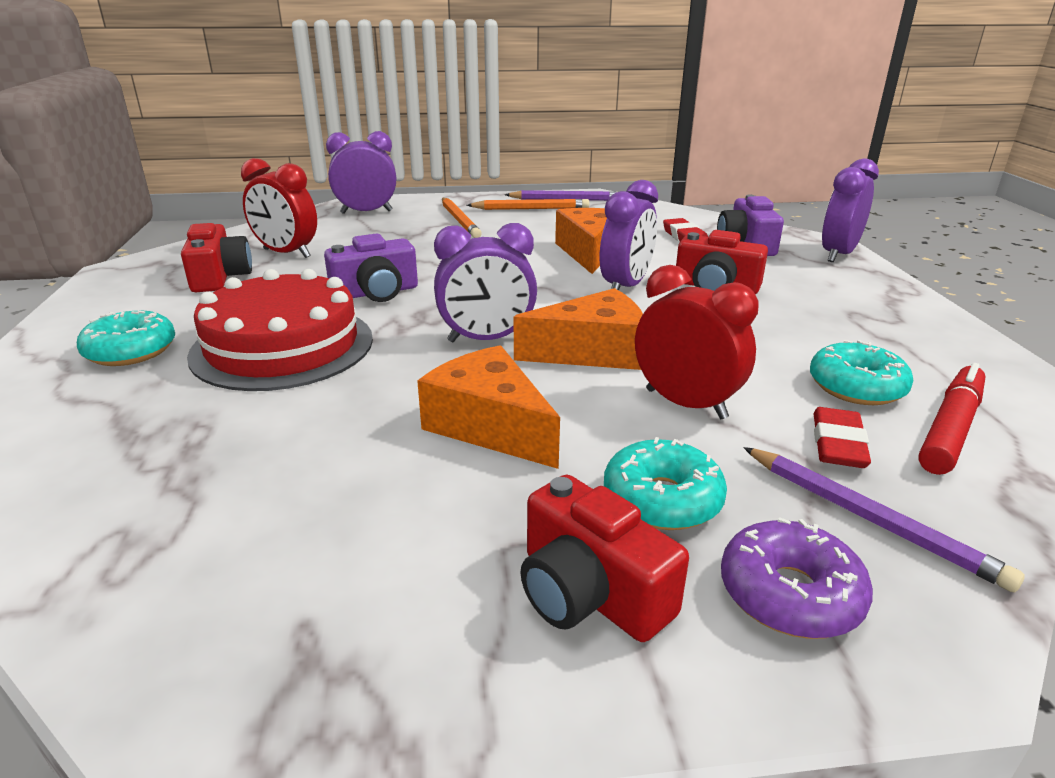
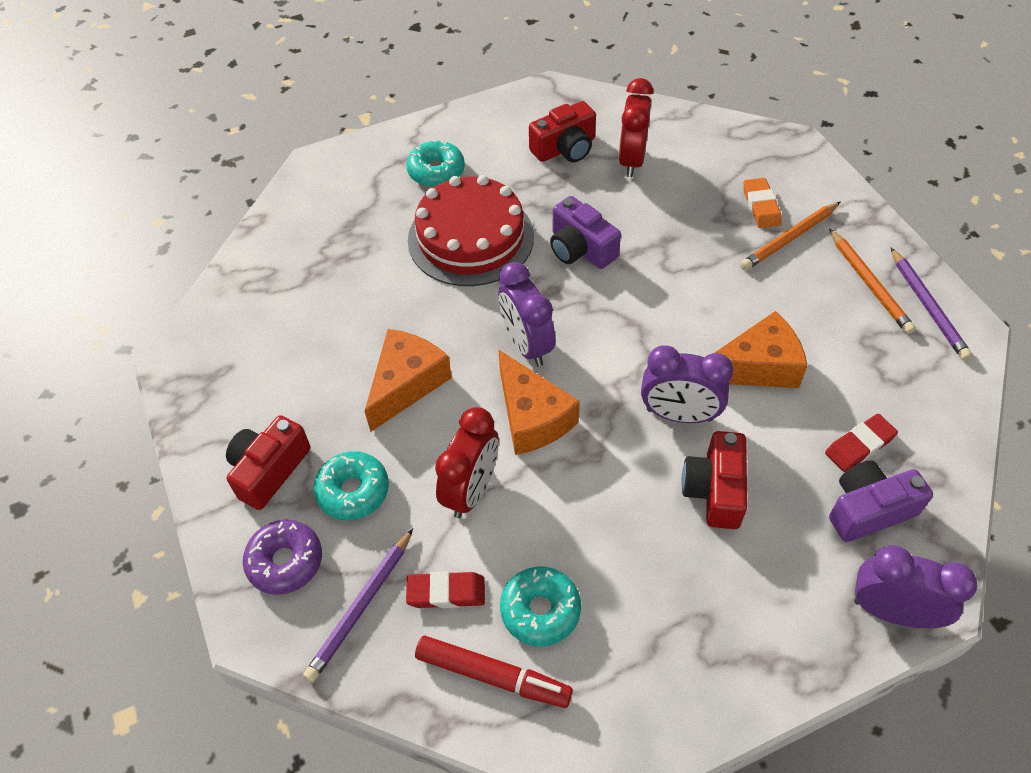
camera: 75 degrees right, 25 degrees up
purple clock [326,131,396,214] -> none
none -> orange eraser [743,178,782,228]

